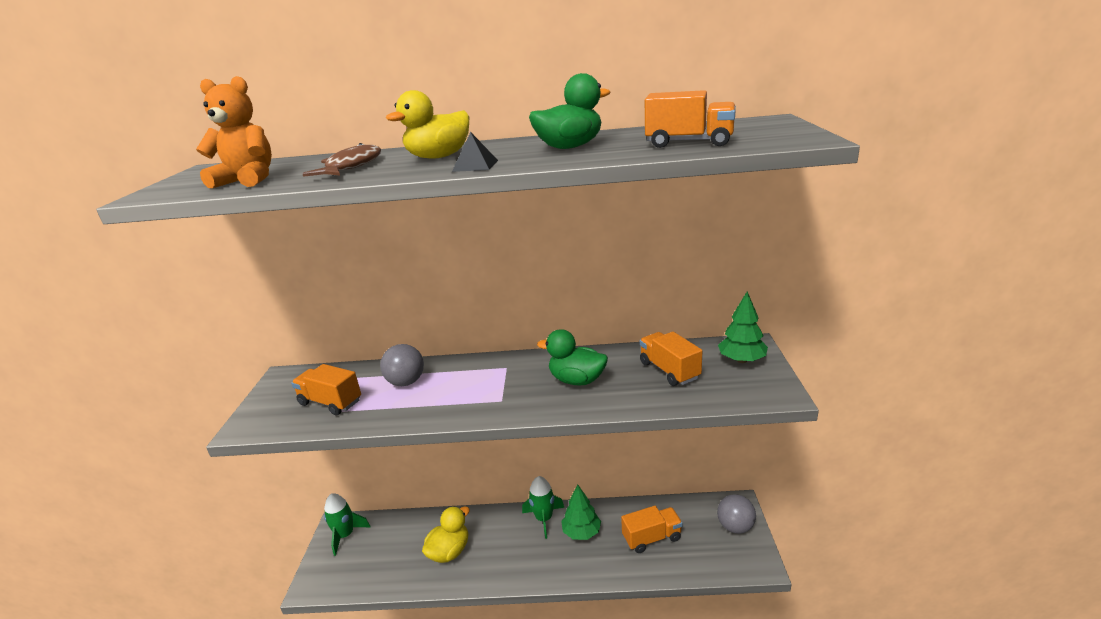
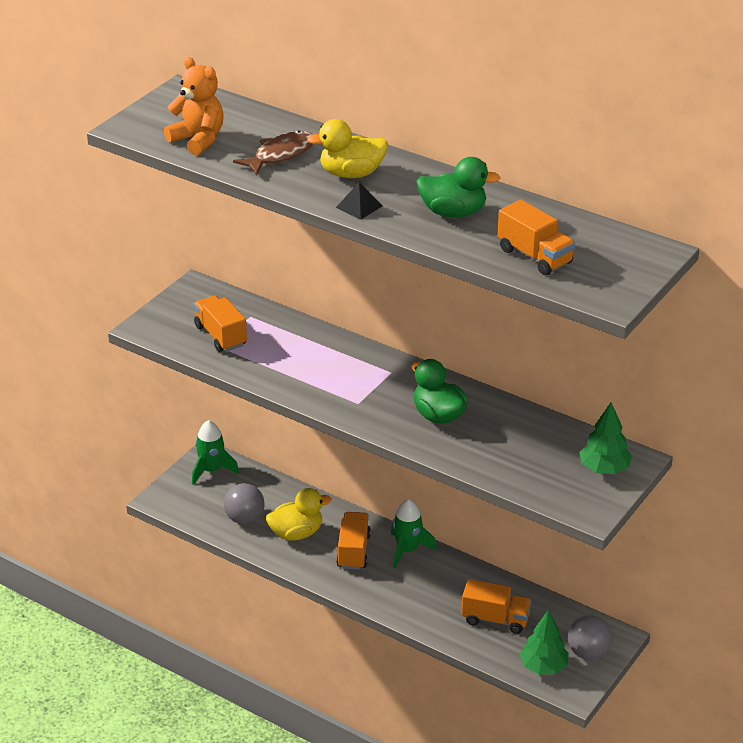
camera: 30 degrees right, 10 degrees up
grey ball [380,344,424,386] -> grey ball moved to [224,483,264,524]
green tree [561,484,601,540] -> green tree moved to [520,610,569,674]
orange truck [640,332,702,386] -> orange truck moved to [337,512,371,570]

